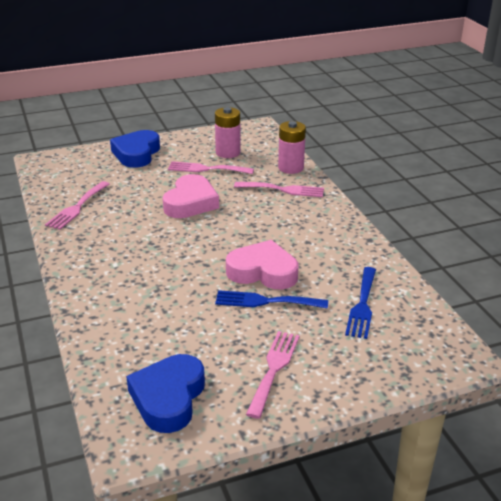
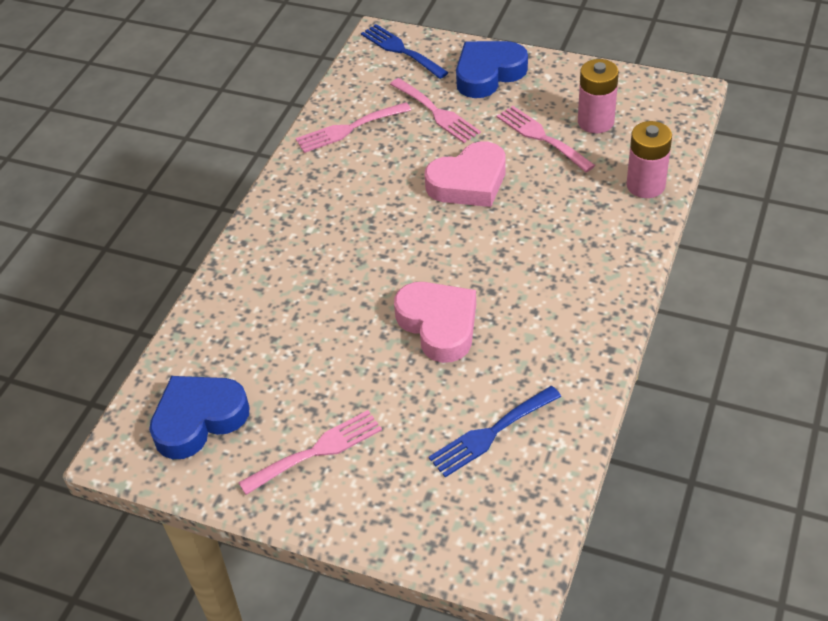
camera: 45 degrees right, 15 degrees up
blue fork [215,290,328,309] -> blue fork moved to [361,24,449,79]
pink fork [234,182,324,197] -> pink fork moved to [390,78,481,143]

